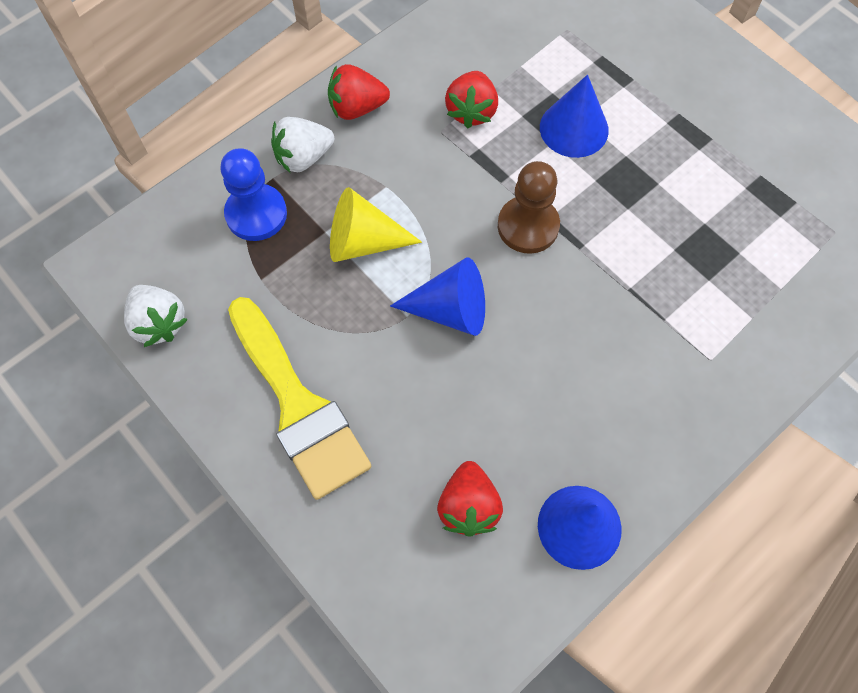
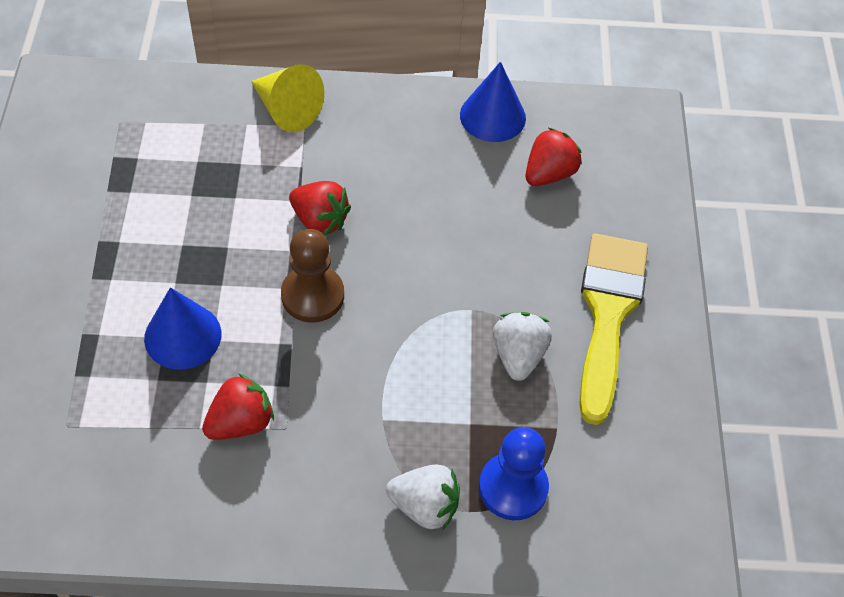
camera: 140 degrees left, 10 degrees down
white strawberry [124,285,188,347] -> white strawberry moved to [493,312,552,381]
red strawberry [328,64,390,120] -> red strawberry moved to [289,181,351,235]
yellow cone [330,187,422,262] -> yellow cone moved to [251,64,324,132]
blue cone [390,257,485,336] -> none

